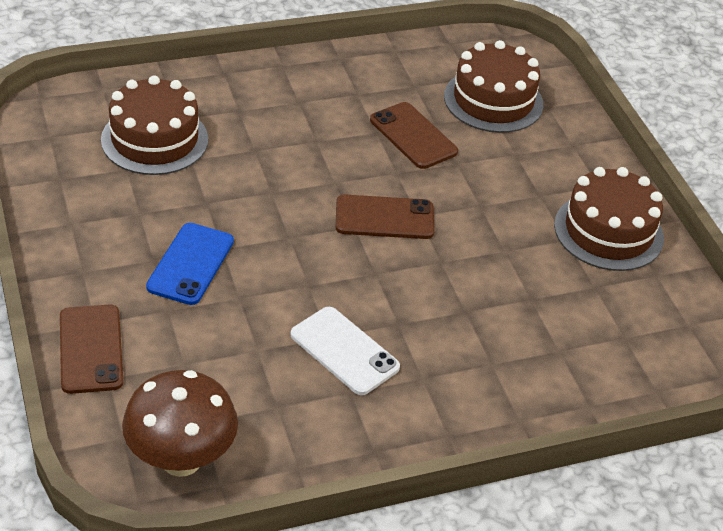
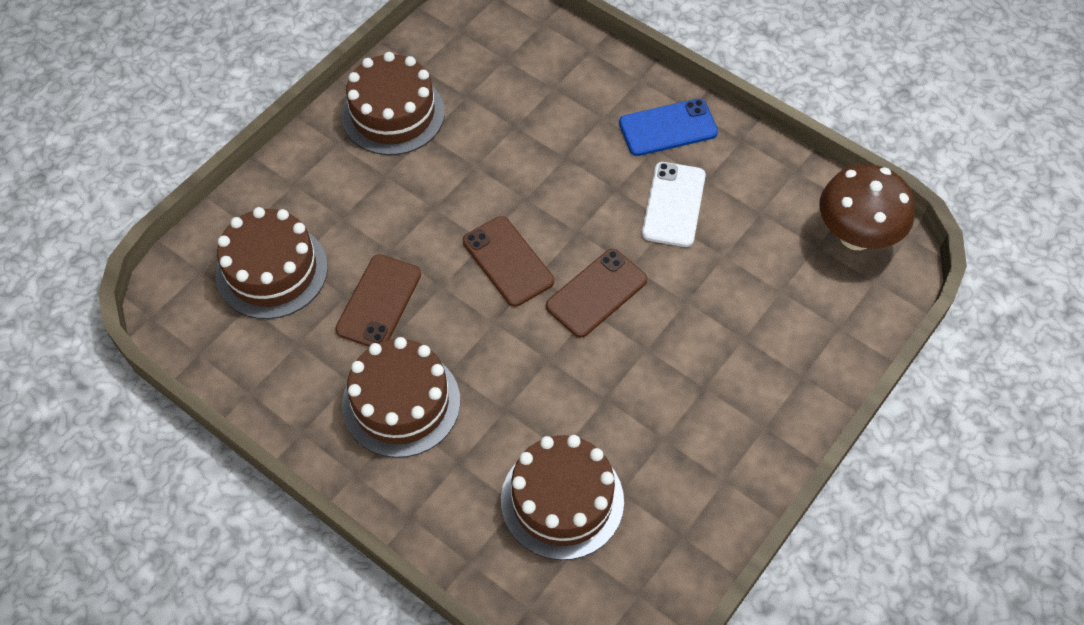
camera: 120 degrees left, 15 degrees up
brown phone [60,305,123,394] -> brown phone moved to [546,249,647,338]
blue phone [146,223,234,305] -> blue phone moved to [619,99,718,156]
none -> brown cake [342,337,460,458]

